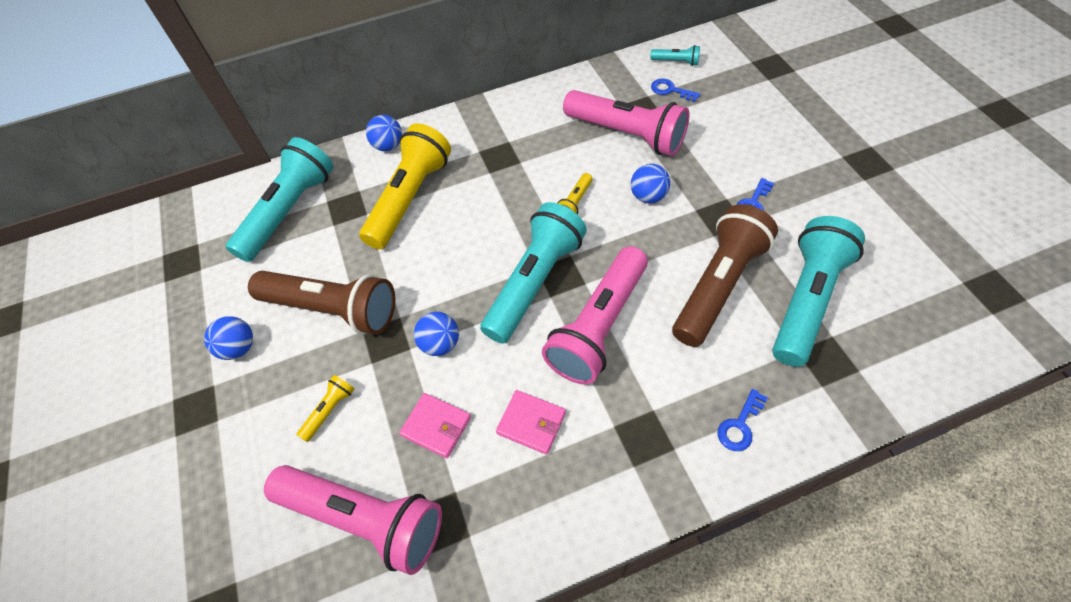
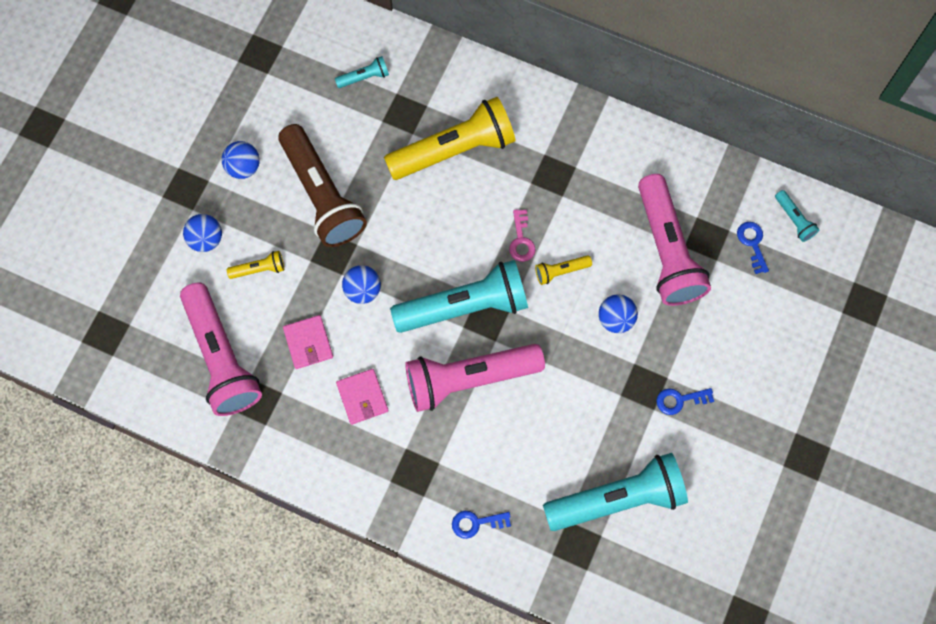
camera: 40 degrees right, 15 degrees up
turquoise flashlight [226,137,333,262] -> turquoise flashlight [335,56,389,88], size x0.42
blue ball [366,115,402,151] -> blue ball moved to [183,214,222,252]
brown flashlight [672,204,778,347] -> none
none -> pink key [509,209,536,262]

